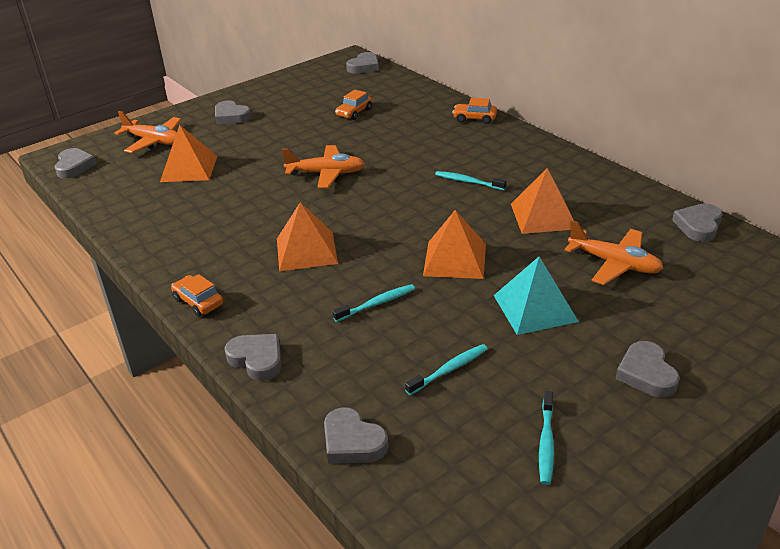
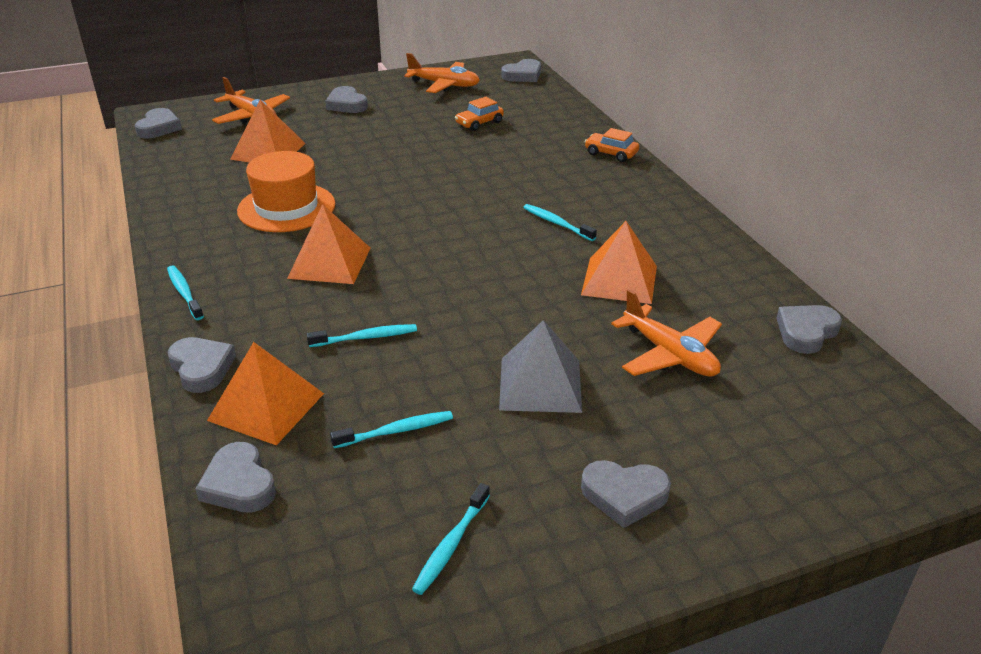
camera: 15 degrees right, 0 degrees up
orange car [171,274,223,317] -> turquoise toothbrush [167,265,204,320]
orange plane [282,145,365,188] -> orange plane moved to [404,53,480,93]
orange pyramid [423,210,486,279] -> orange pyramid moved to [207,342,324,445]
turquoise pyramid [493,256,579,335] -> grey pyramid [499,320,582,413]
grey heart [616,341,680,398] -> grey heart turned 90 degrees counterclockwise [581,460,671,528]
none -> orange hat [237,151,335,232]

